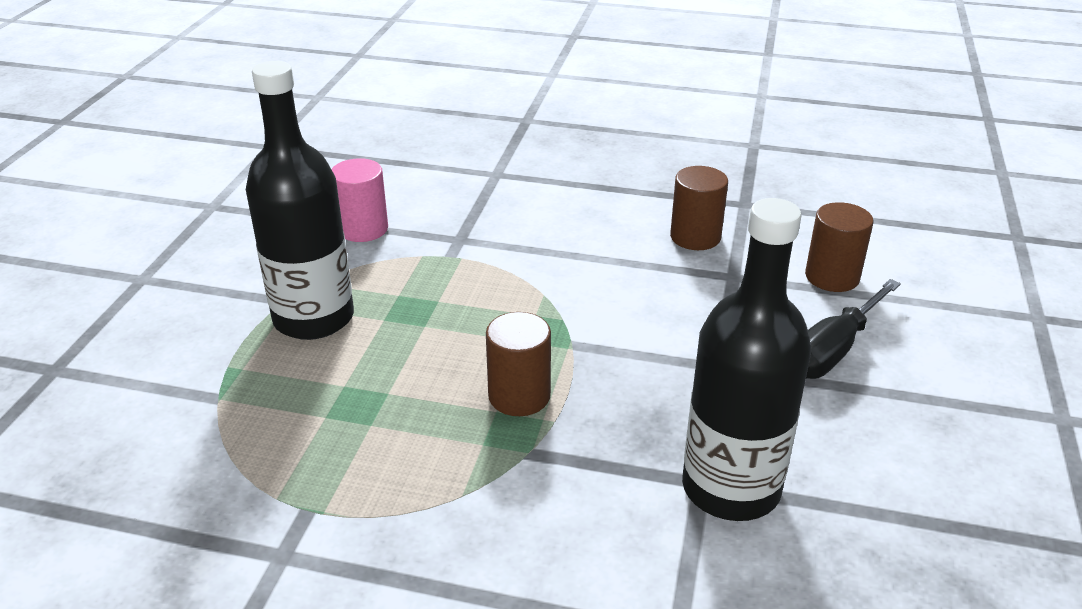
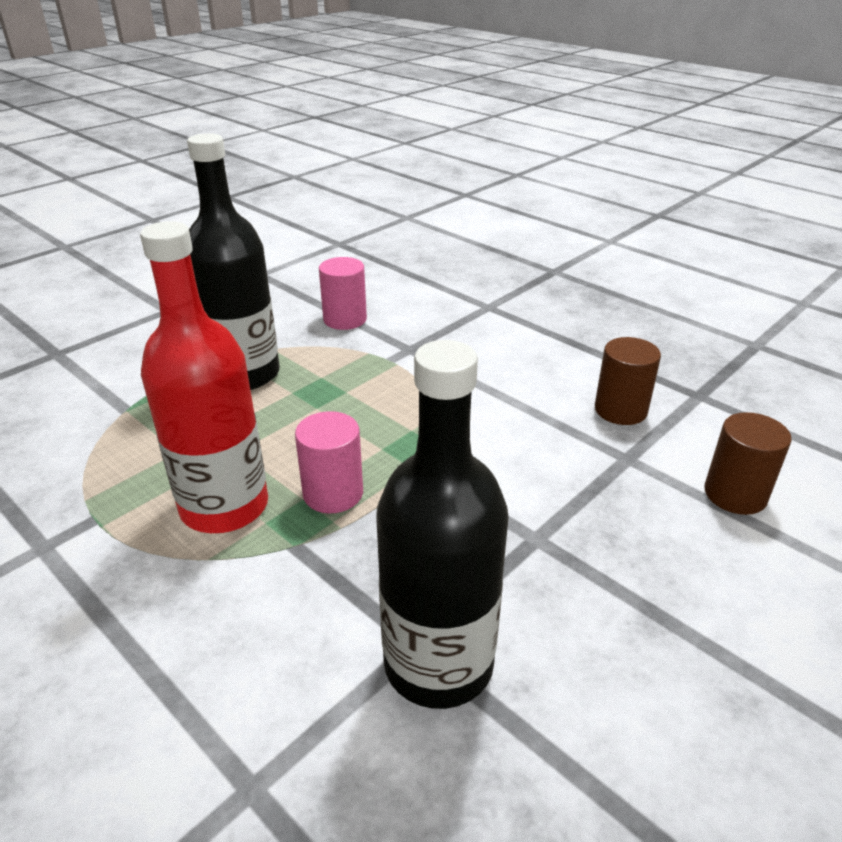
camera: 30 degrees right, 0 degrees up
brown cylinder [486,312,551,416] -> pink cylinder [295,411,363,513]
black screwdriver [806,279,901,379] -> none
none -> red bottle [140,221,268,533]

